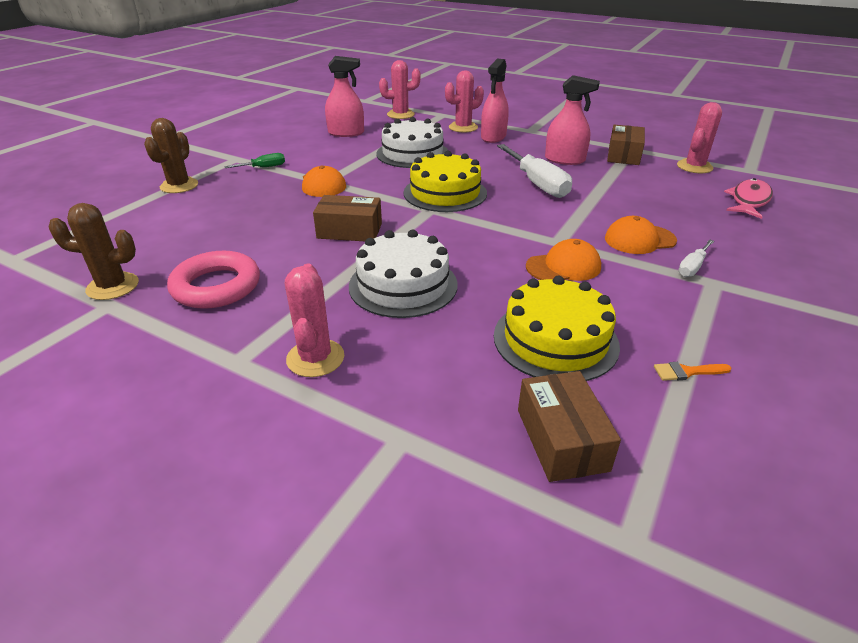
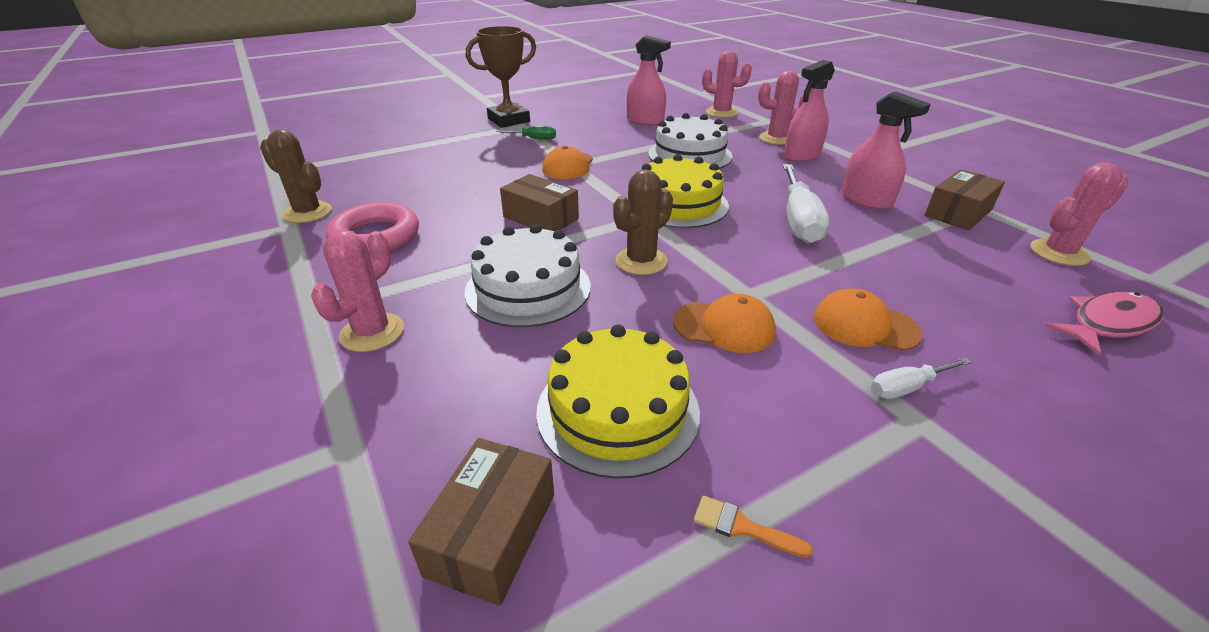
camera: 30 degrees right, 0 degrees up
brown cactus [144,118,198,193] -> brown cactus moved to [613,169,673,275]
none -> brown trophy [466,26,536,128]

